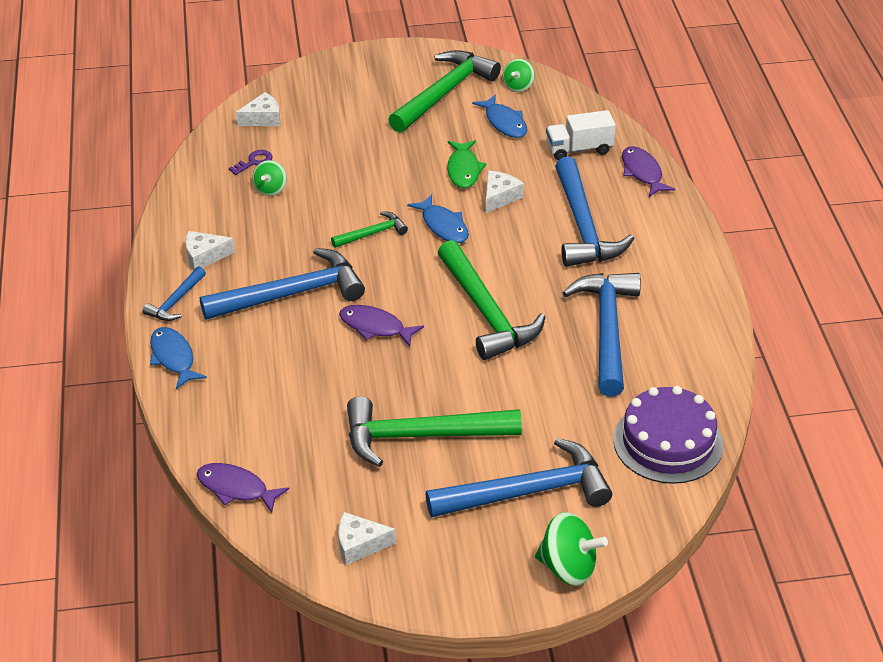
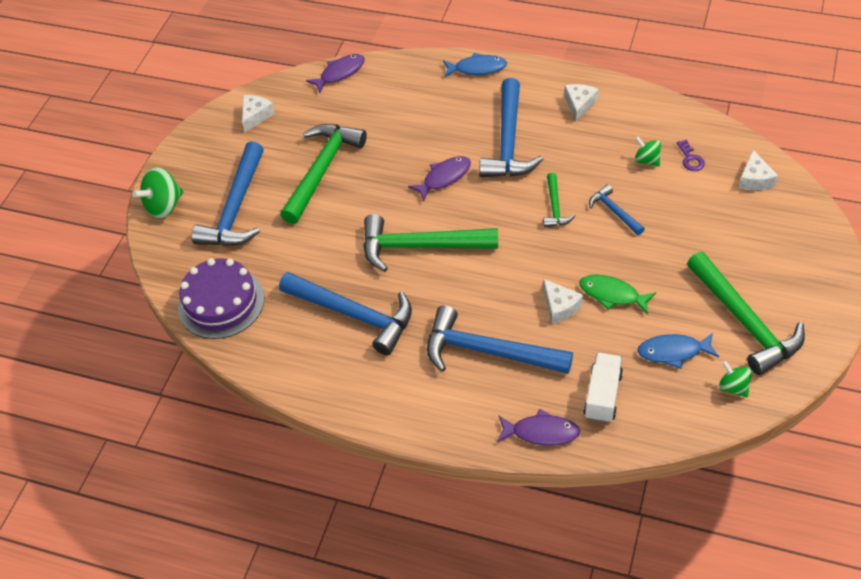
camera: 120 degrees right, 10 degrees up
blue hammer [142,267,206,321] -> blue hammer moved to [589,184,645,235]
blue fish [407,194,469,243] -> none

